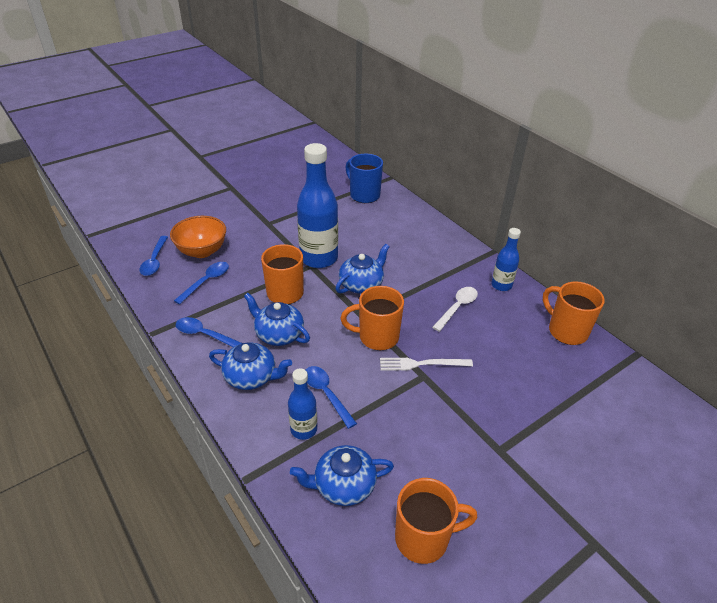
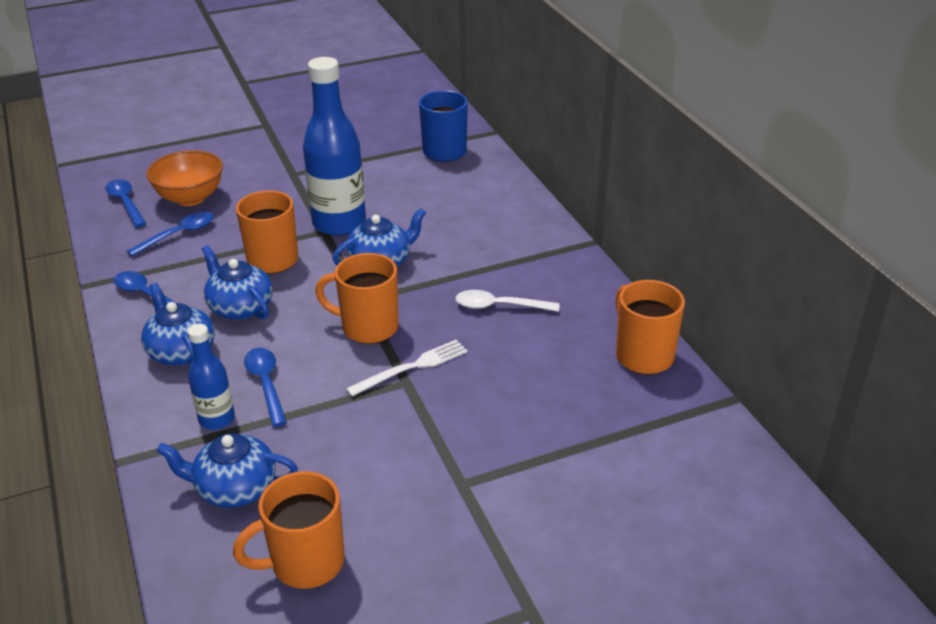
camera: 15 degrees right, 5 degrees down
blue spoon [139,236,168,276] -> blue spoon turned 135 degrees clockwise [105,179,147,228]
blue teapot [209,342,292,390] -> blue teapot turned 150 degrees counterclockwise [141,283,215,365]
white fork [380,358,473,370] -> white fork turned 135 degrees clockwise [346,340,468,397]
orange mug [395,478,477,564] -> orange mug turned 150 degrees clockwise [233,471,344,589]
white spoon [432,287,478,332] -> white spoon turned 135 degrees counterclockwise [455,290,560,312]
blue bottle [491,228,521,291] -> none

